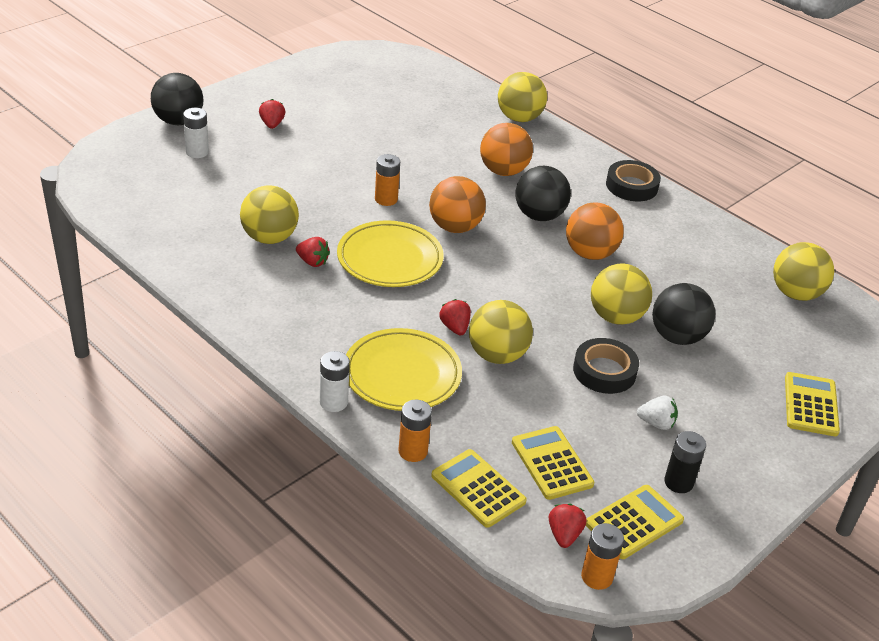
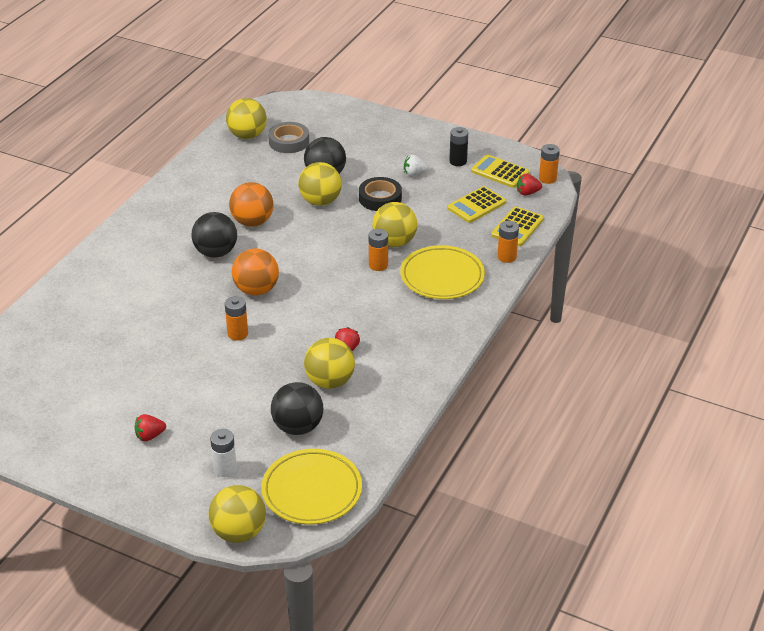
camera: 105 degrees left, 0 degrees up
black ball [151,73,203,125] -> black ball moved to [271,382,323,435]
white battery [320,351,350,412] -> none
yellow plate [337,220,444,287] -> yellow plate moved to [261,449,362,525]
red strawberry [439,299,471,335] -> orange battery [369,229,388,271]
orange ball [480,123,533,176] -> none
yellow ball [498,72,547,122] -> yellow ball moved to [209,485,266,543]
black tape [606,160,661,201] -> none
white strawberry [637,396,678,430] -> white strawberry turned 90 degrees counterclockwise [404,155,429,176]
yellow calculator [785,372,840,436] -> none
none -> grey tape [268,122,309,153]

